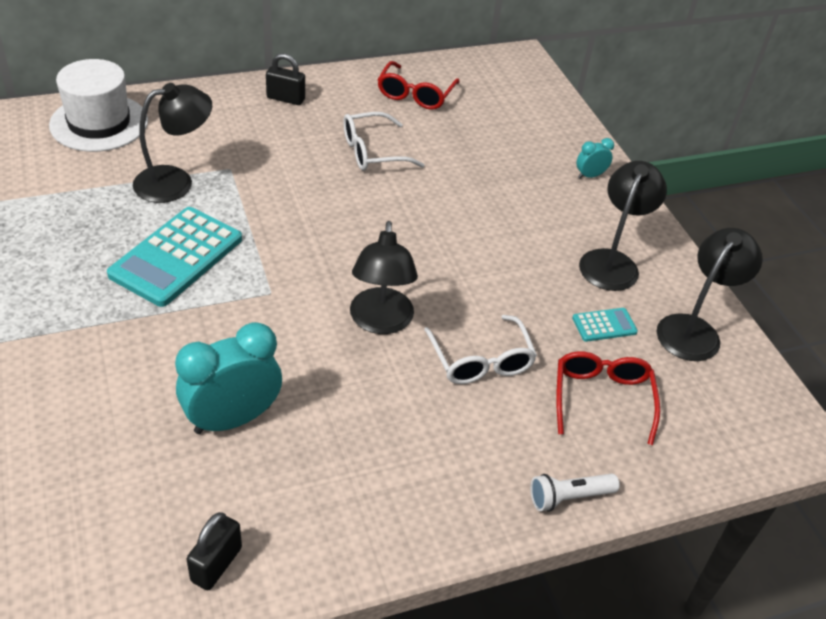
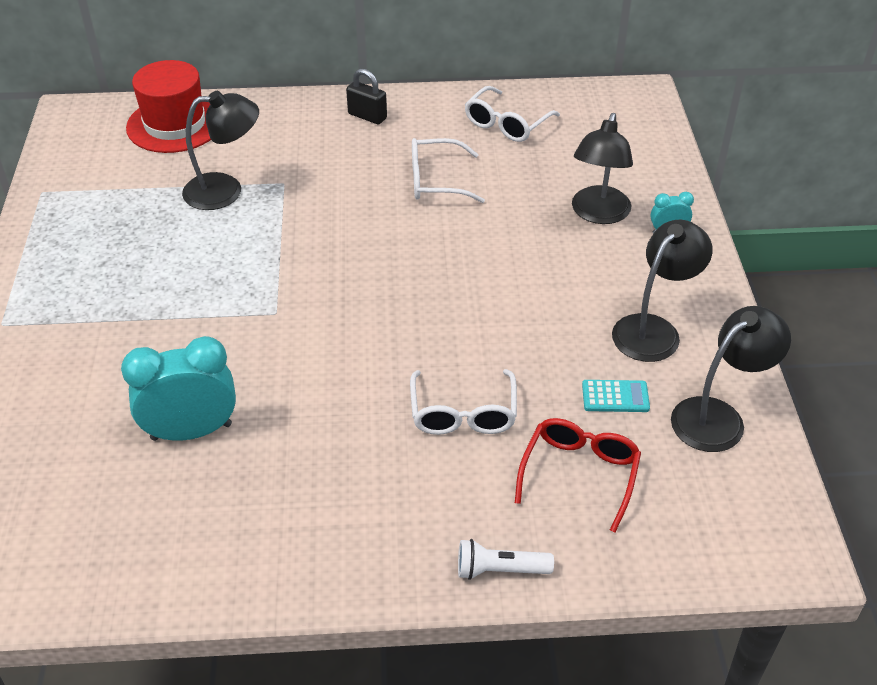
camera: 20 degrees right, 0 degrees up
white hat [49,59,148,152] -> red hat [126,60,211,153]
turquoise calculator [107,207,242,307] -> none
black padlock [187,512,242,591] -> none
black lamp [350,221,418,334] -> black lamp moved to [572,113,633,224]
red glasses [377,61,460,110] -> white glasses [465,86,560,142]

